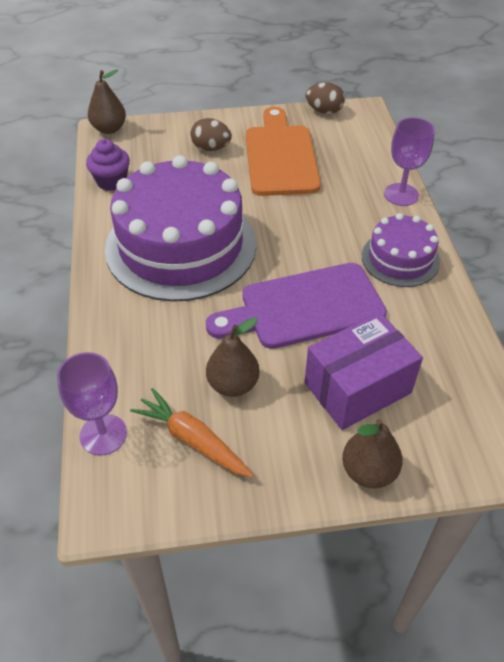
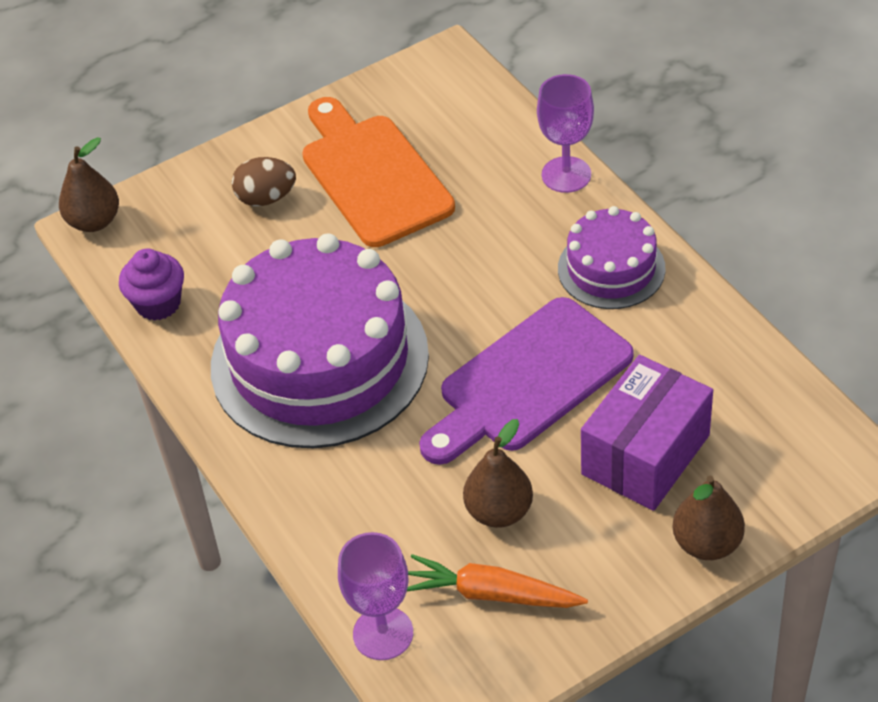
camera: 20 degrees left, 0 degrees up
brown egg [306,82,345,114] -> none

